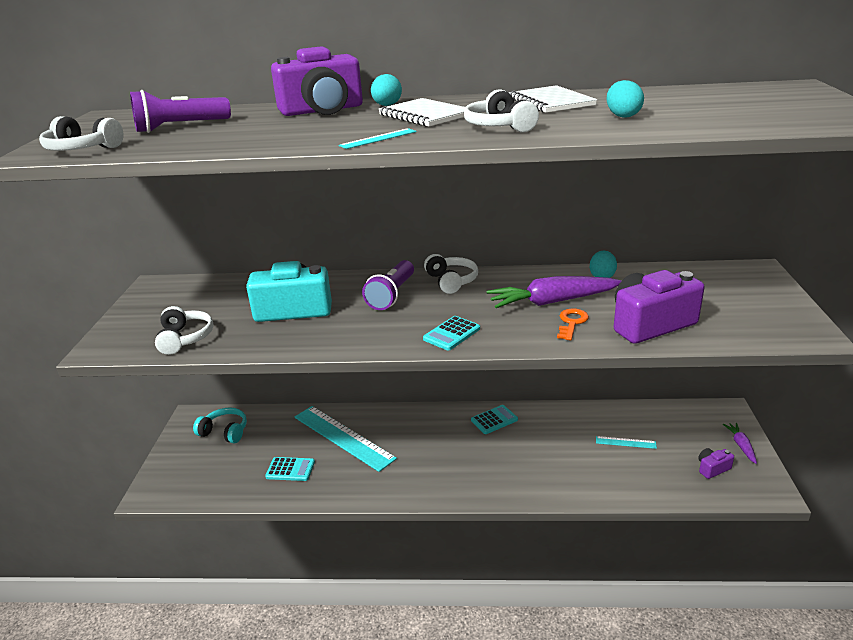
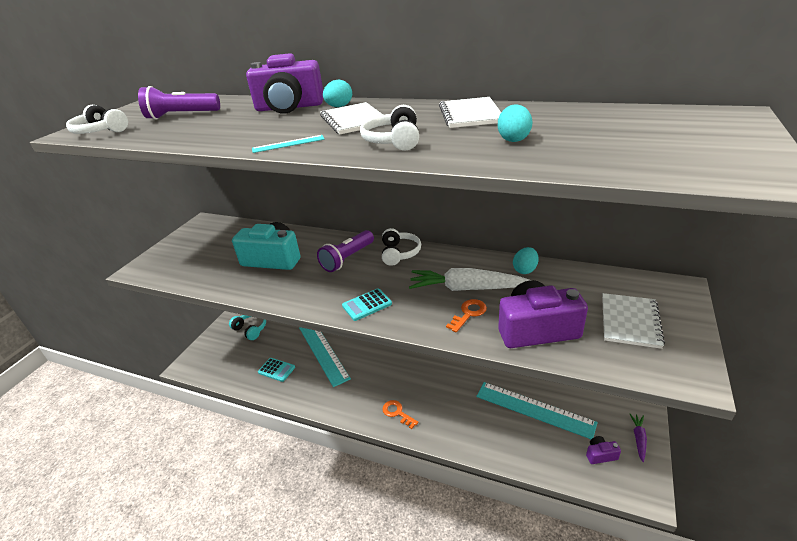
camera: 20 degrees right, 5 degrees up
white headphones [155,306,213,355] -> none
turquoise calculator [471,405,518,434] -> none
purple carrot [487,276,622,308] -> white carrot [409,268,529,291]
turquoise ruler [596,436,657,449] -> turquoise ruler [476,382,598,439], size x2.30
none -> orange key [382,400,419,429]
none -> white notebook [602,293,665,349]

